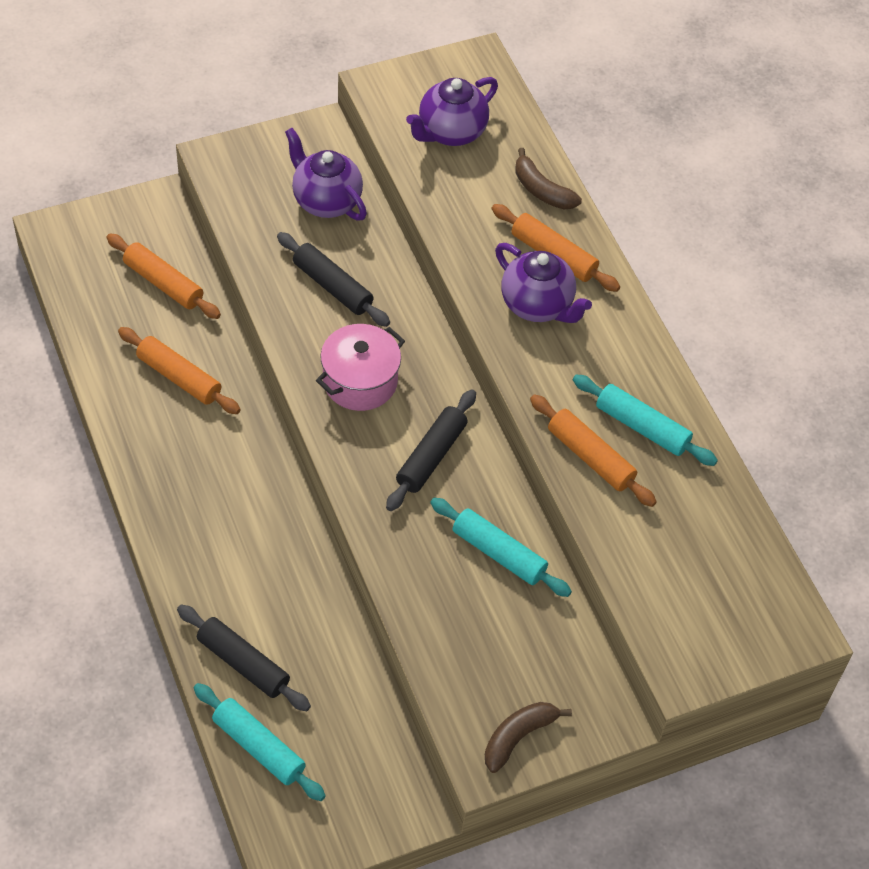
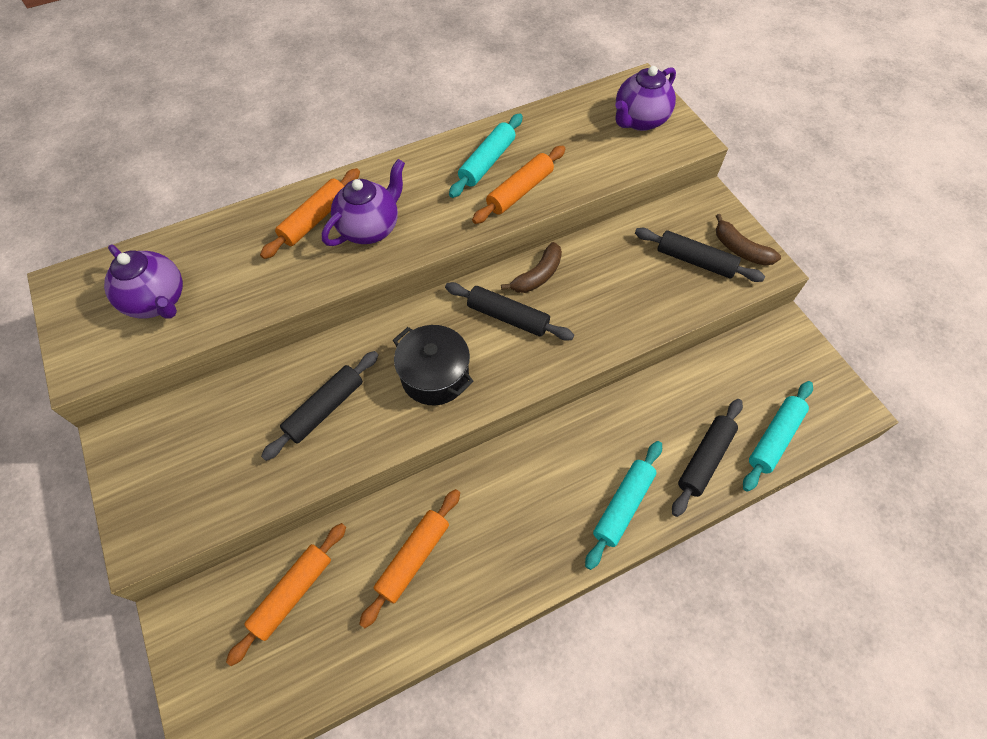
camera: 90 degrees left, 5 degrees up
purple teapot [285,128,367,221] -> purple teapot moved to [615,66,676,131]
pink pot [316,324,405,411] -> black pot [393,325,474,405]
turquoise rolling pin [430,498,572,597] -> turquoise rolling pin moved to [585,441,662,570]
brown banana [515,148,582,209] -> brown banana moved to [501,242,562,293]
none -> black rolling pin [635,228,765,282]

